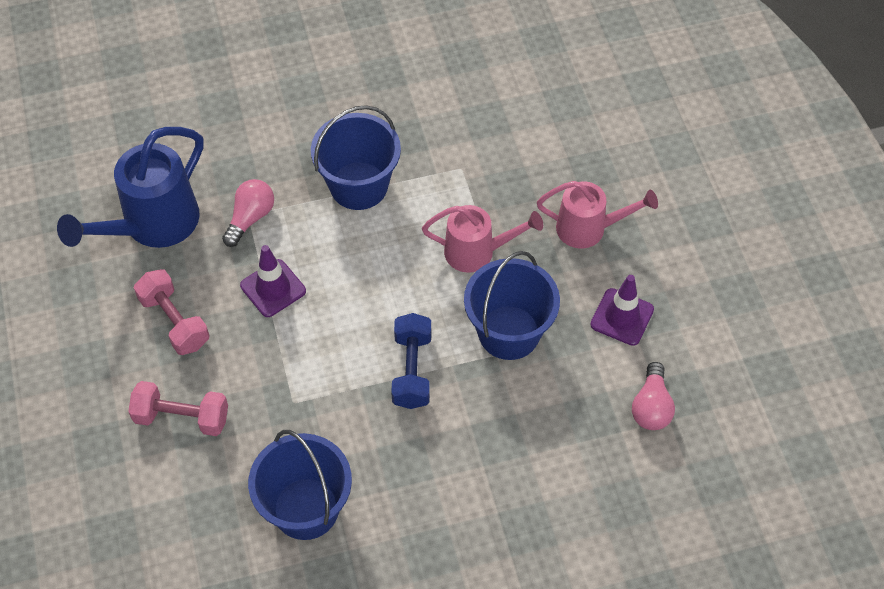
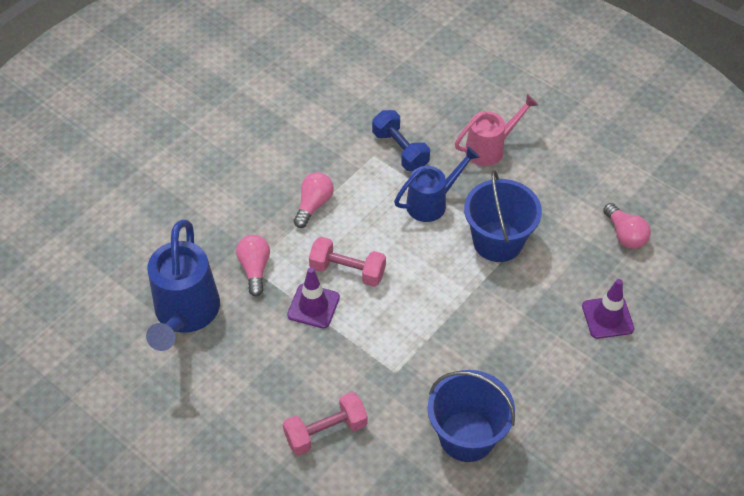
camera: 35 degrees left, 5 degrees down
pink dumbbell [134,269,210,355] -> pink dumbbell moved to [309,237,386,287]
blue bucket [311,105,401,210] -> pink light bulb [294,172,334,228]
blue dumbbell [391,313,431,409] -> blue dumbbell moved to [372,110,430,171]
pink watering can [422,205,543,273] -> blue watering can [394,146,480,222]
purple traffic cone [590,275,654,346] -> purple traffic cone moved to [582,279,634,339]

